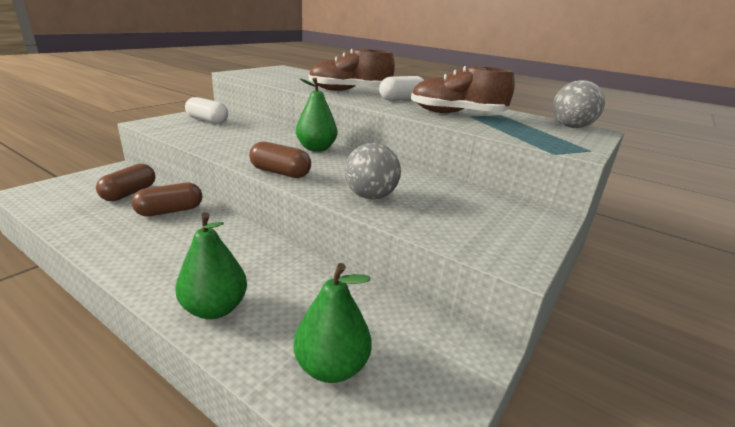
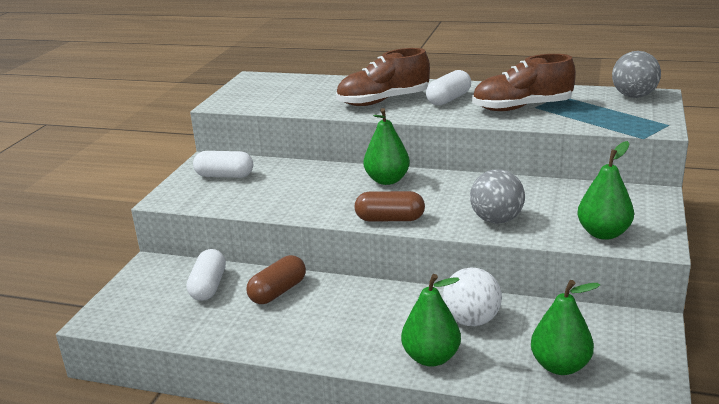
camera: 15 degrees left, 0 degrees up
brown capsule [96,164,155,201] -> white capsule [187,249,226,301]
none -> white ball [443,268,502,326]
none -> green pear [578,141,634,240]

